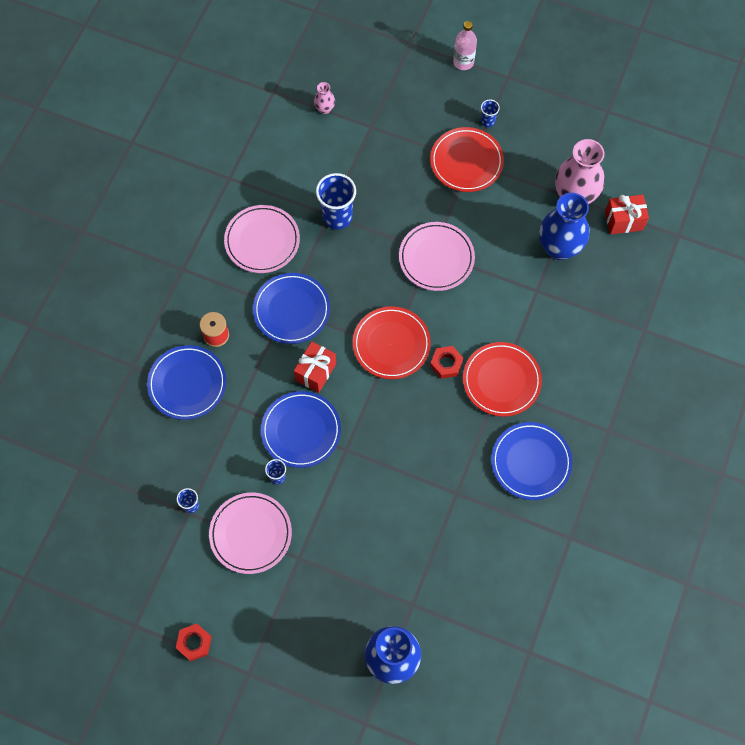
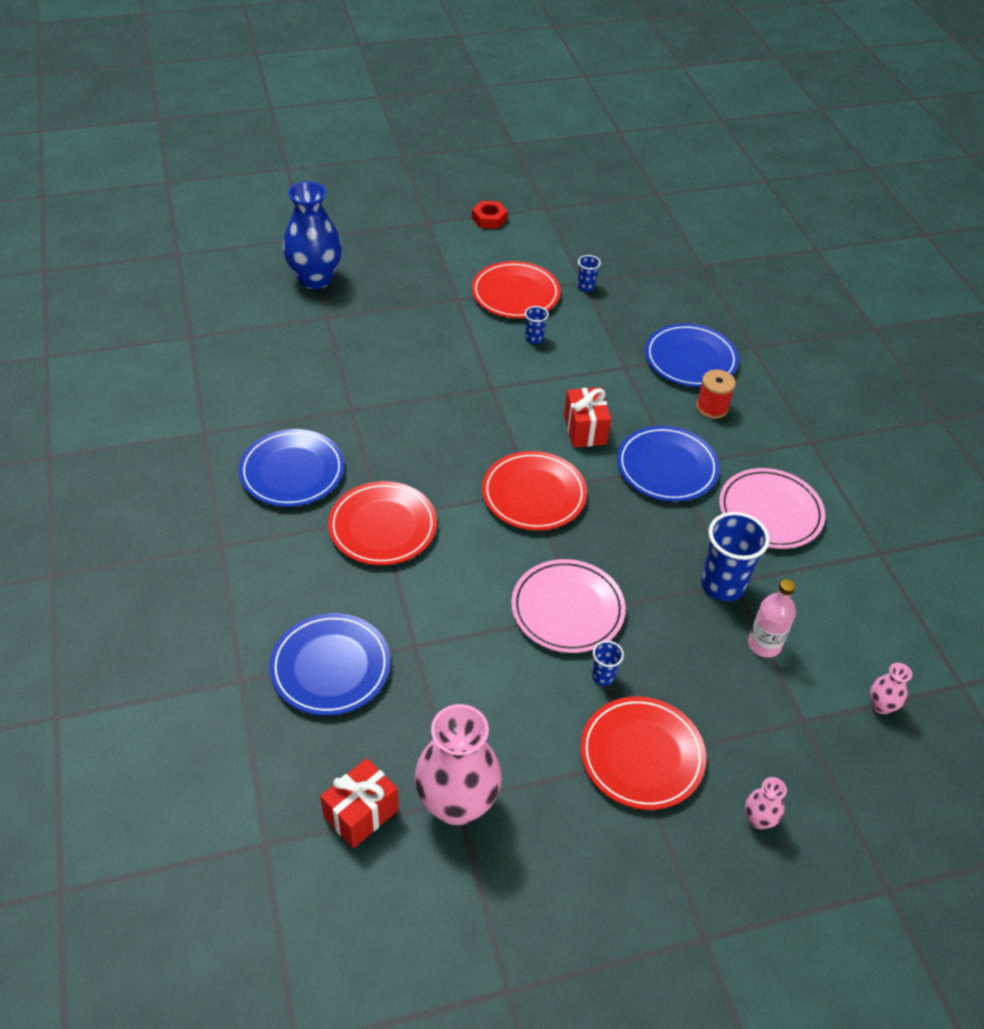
camera: 140 degrees right, 20 degrees down
pink plate [209,492,292,574] -> red plate [472,261,561,318]
blue plate [261,391,341,468] -> blue plate moved to [269,613,391,716]
red nut [430,346,463,379] -> none
pink bottle [453,21,477,70] -> pink bottle moved to [748,579,796,658]
blue cup [481,100,500,127] -> blue cup moved to [592,641,624,686]
blue vase [539,193,589,260] -> none
none -> pink vase [745,777,787,829]

